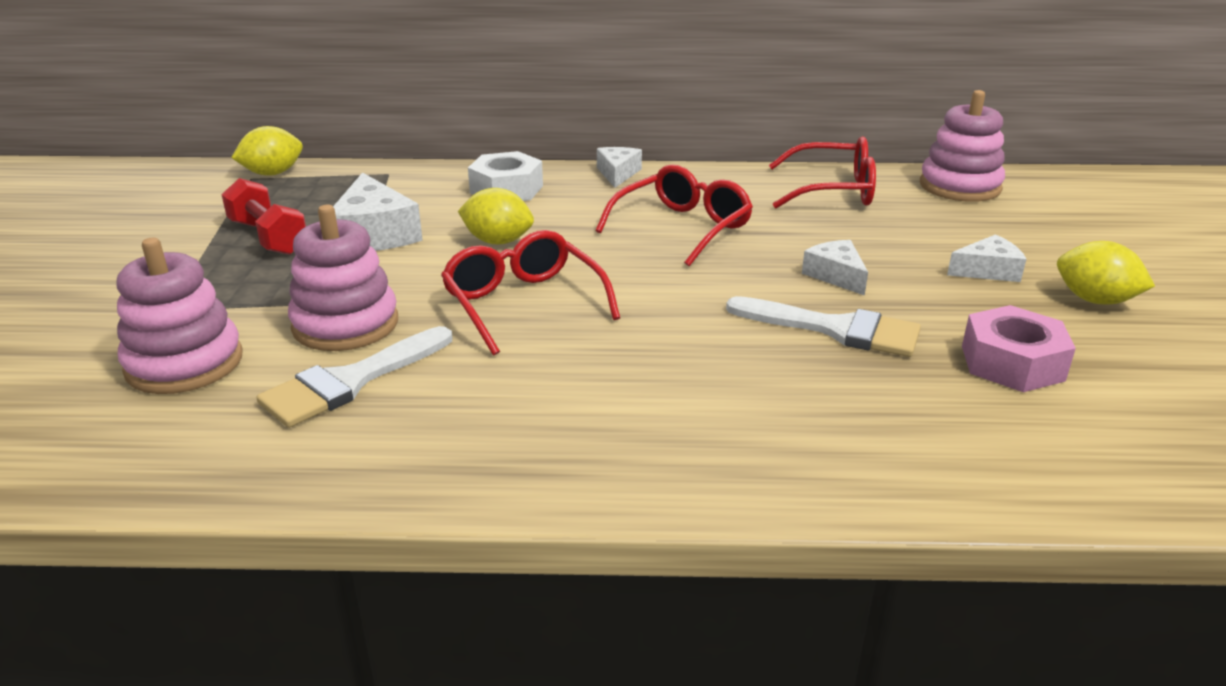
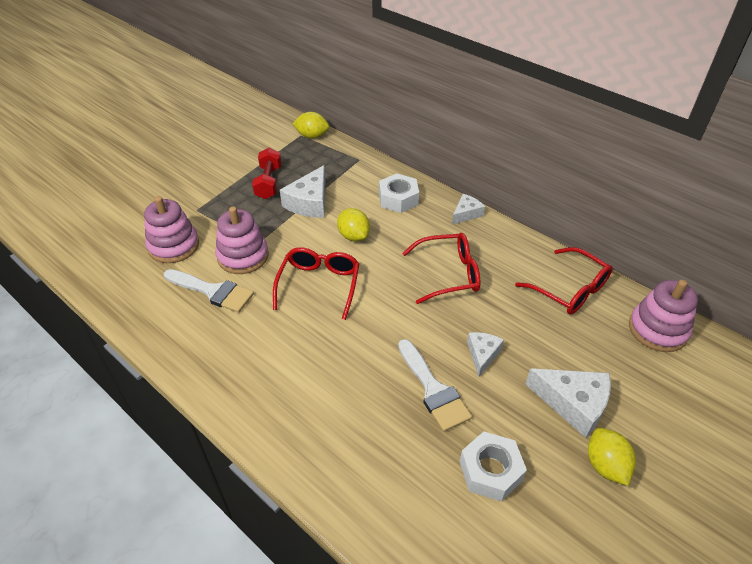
camera: 40 degrees right, 15 degrees up
white brush [256,326,452,428] -> white brush turned 150 degrees counterclockwise [164,269,254,313]
white cheese [947,234,1026,282] -> white cheese [525,368,611,438], size x1.67
pink nut [962,305,1076,392] -> white nut [460,431,527,502]

